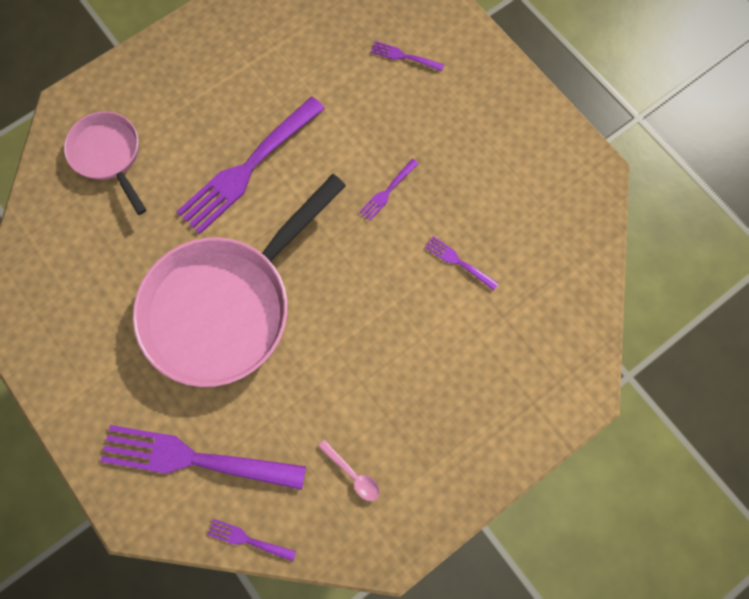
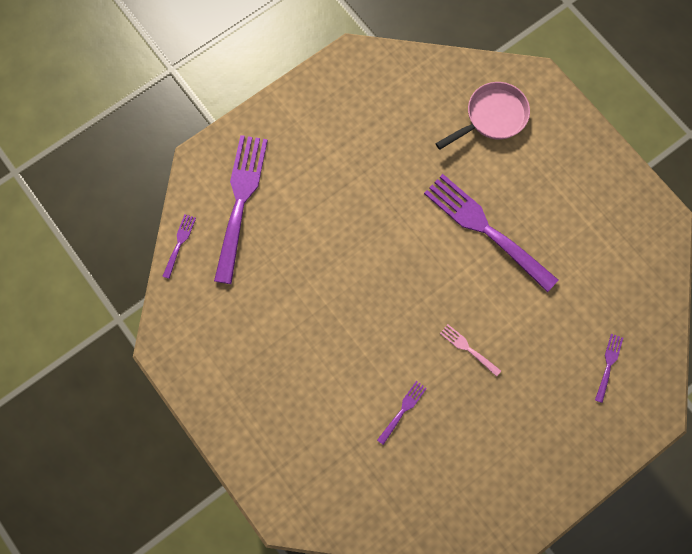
camera: 90 degrees right, 0 degrees up
pink pan [133,174,346,387] -> none
pink spoon [318,440,380,501] -> none
purple fork [359,159,419,221] -> pink fork [440,324,501,377]

